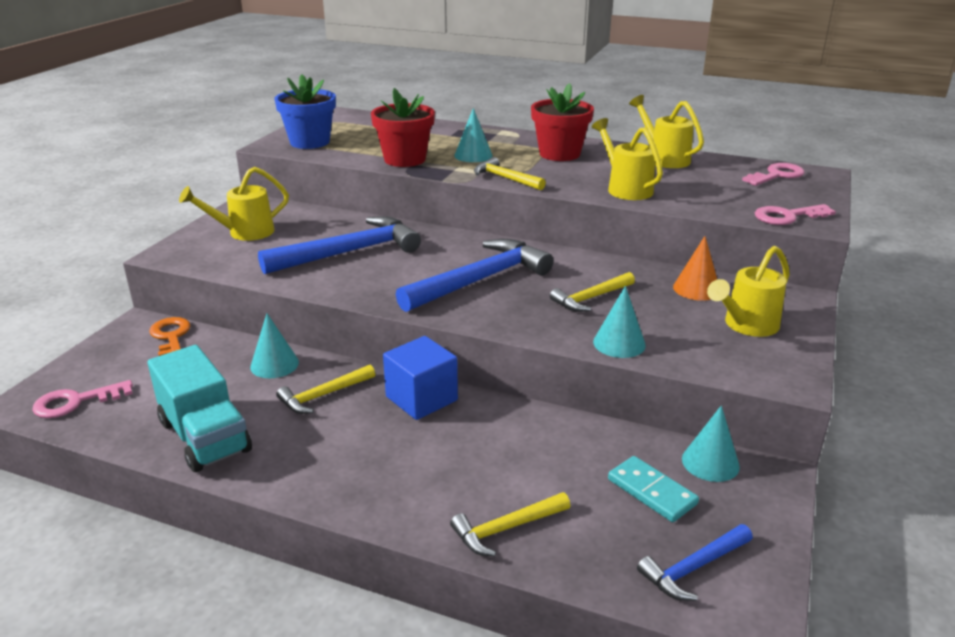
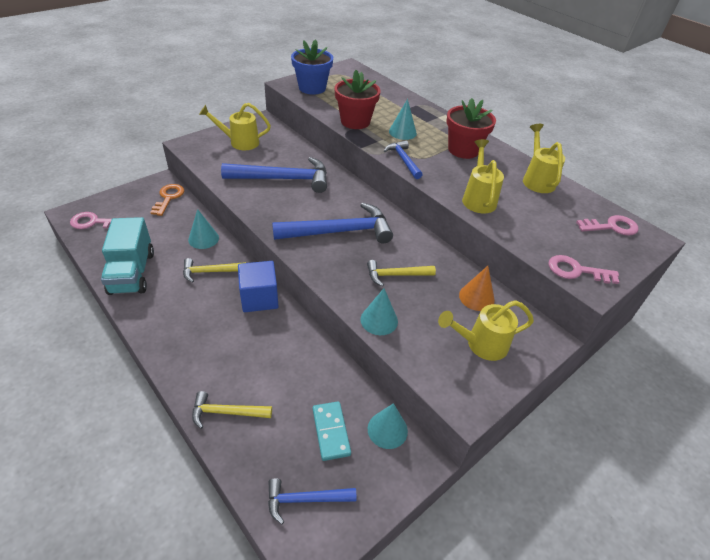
camera: 25 degrees right, 15 degrees up
yellow hammer [474,157,546,190] -> blue hammer [384,140,423,179]

